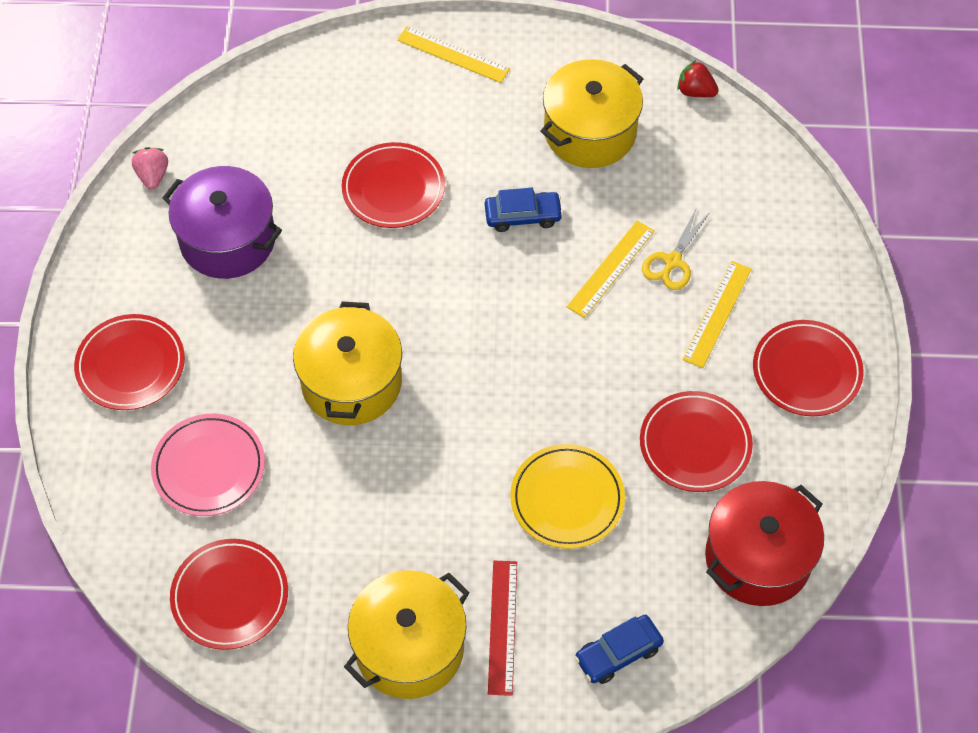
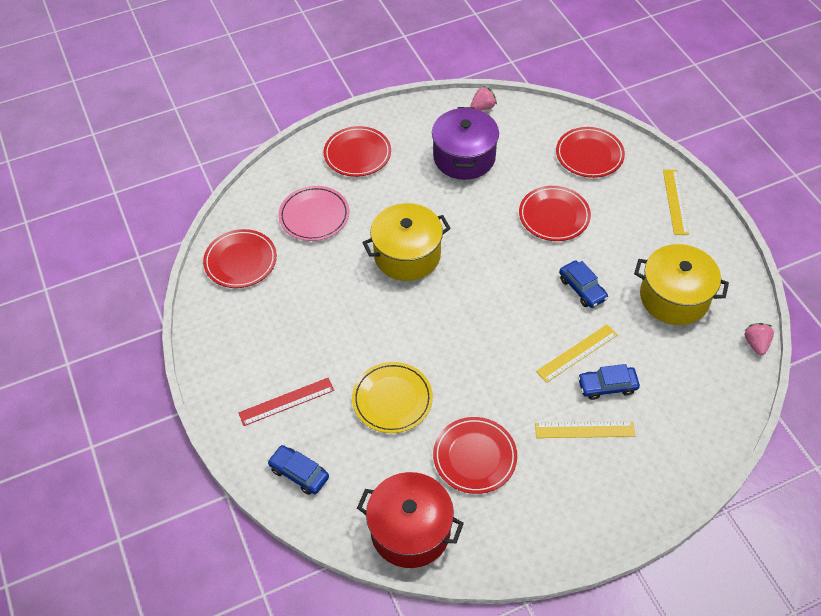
camera: 65 degrees right, 5 degrees down
yellow pot [344,570,470,699] -> none
yellow ruler [567,220,655,318] -> yellow ruler turned 45 degrees counterclockwise [536,325,617,383]
yellow scissors [642,209,710,290] -> blue car [578,364,640,400]
red strawberry [677,60,719,97] -> pink strawberry [744,323,774,355]
red plate [753,320,864,416] -> red plate moved to [556,127,625,178]

